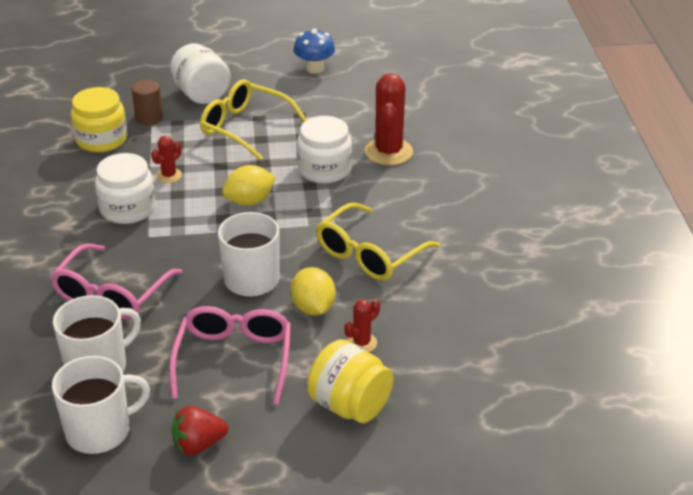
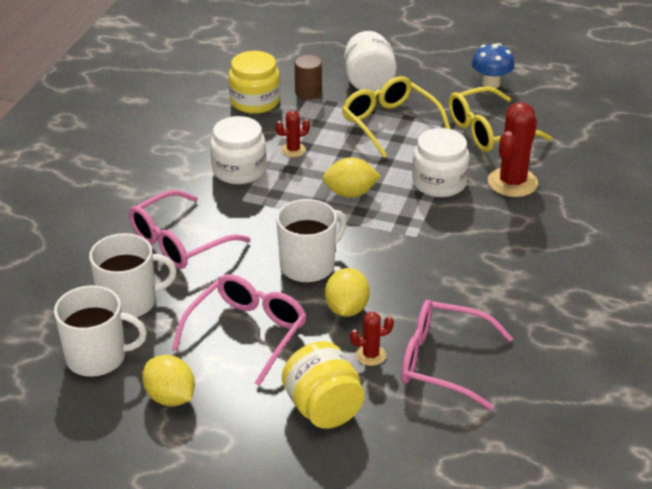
camera: 25 degrees right, 0 degrees up
red strawberry [172,406,228,455] -> yellow lemon [142,355,195,406]
yellow glasses [316,202,440,281] -> yellow glasses moved to [449,86,552,152]
none -> pink glasses [401,300,513,411]

